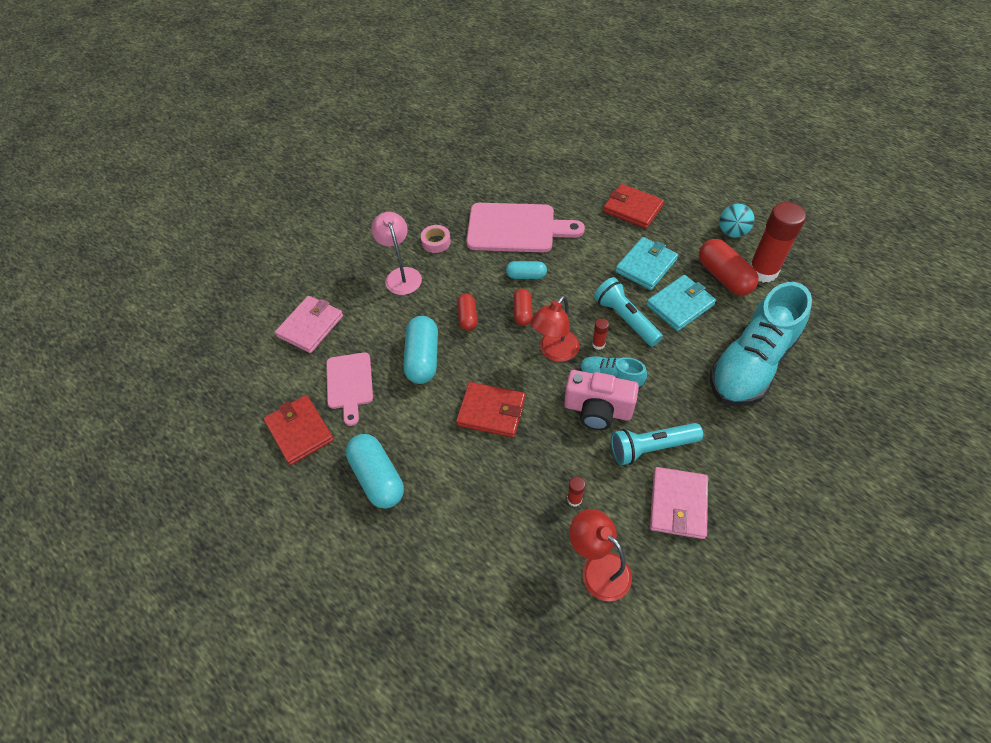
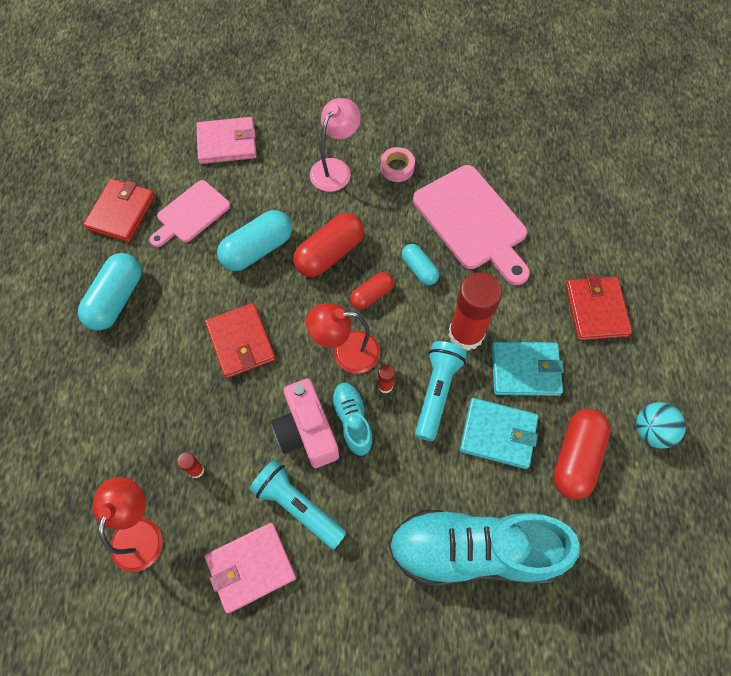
camera: 50 degrees right, 10 degrees up
red capsule [457,293,478,331] -> red capsule [293,213,364,277], size x1.69
red glue stick [750,202,806,283] -> red glue stick moved to [448,272,502,351]

